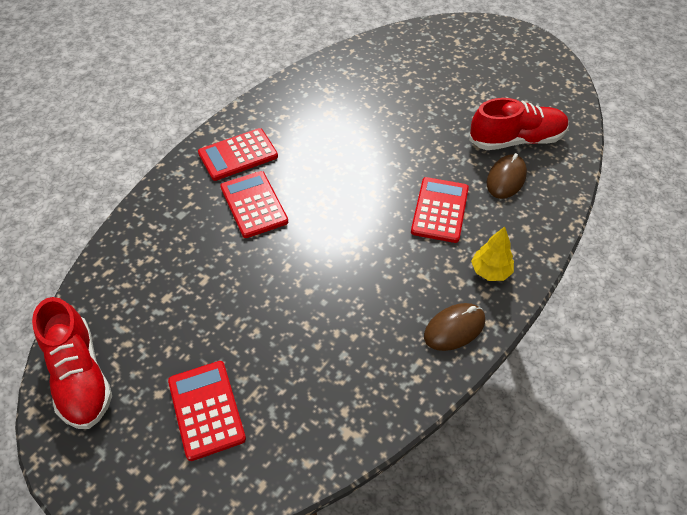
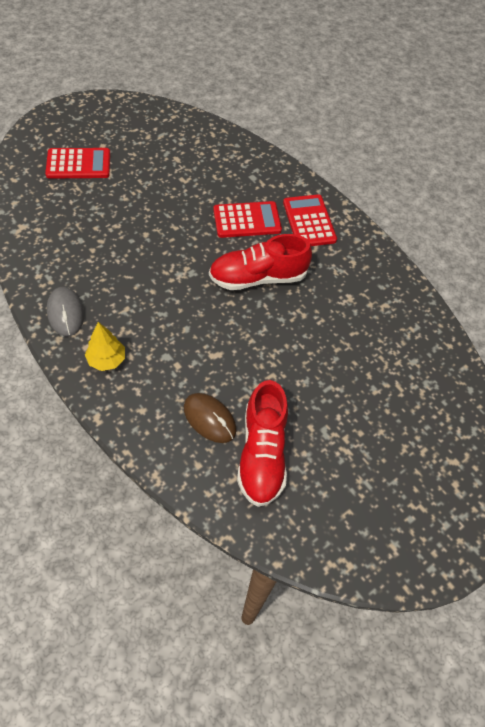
camera: 100 degrees right, 5 degrees up
red shoe [32,297,112,429] -> red shoe moved to [209,234,312,290]
red calculator [411,177,469,243] -> none
brown mouse [424,303,485,351] -> grey mouse [47,287,84,336]

